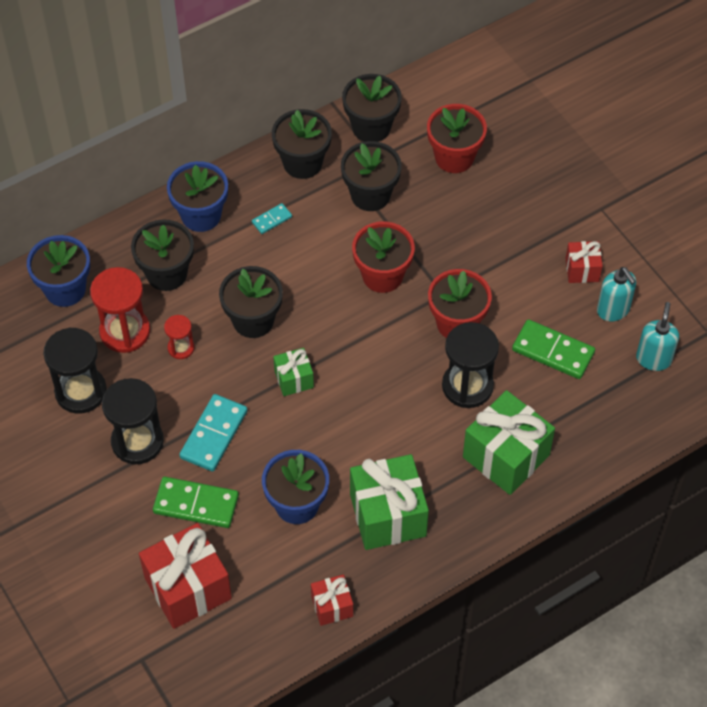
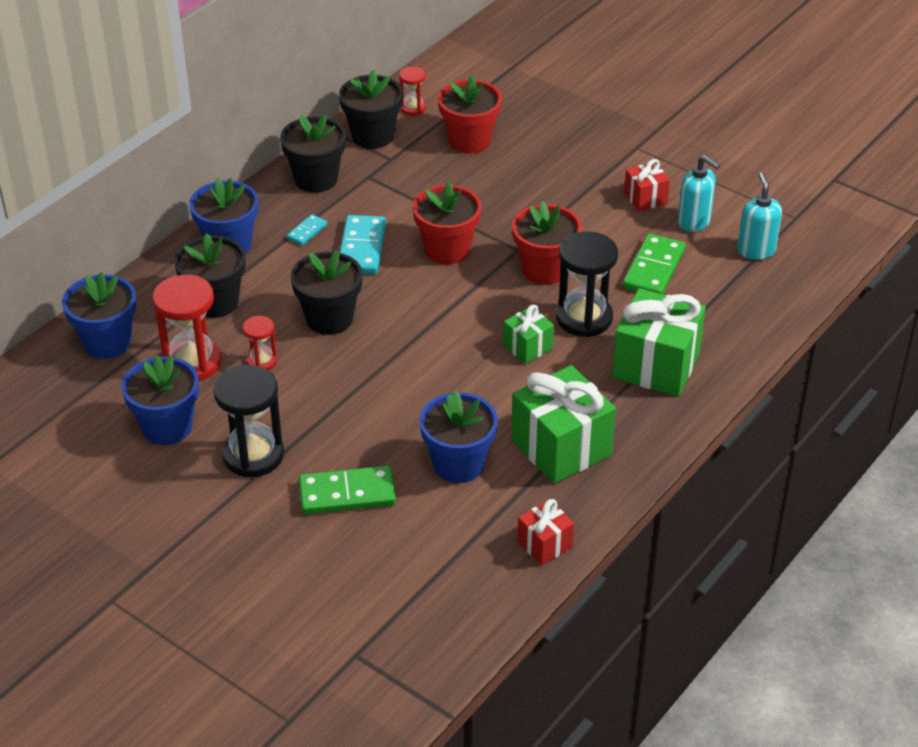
camera: 20 degrees left, 15 degrees down
black hourglass [43,328,107,414] -> blue flower pot [121,355,199,445]
red gift [139,523,232,629] -> none
turquoise domino [179,394,248,472] -> turquoise domino moved to [340,215,386,274]
green gift [273,348,314,396] -> green gift moved to [503,305,554,364]
black flower pot [341,141,402,211] -> none
green domino [512,319,595,379] -> green domino turned 75 degrees counterclockwise [623,234,686,294]
none -> red hourglass [399,66,426,116]

